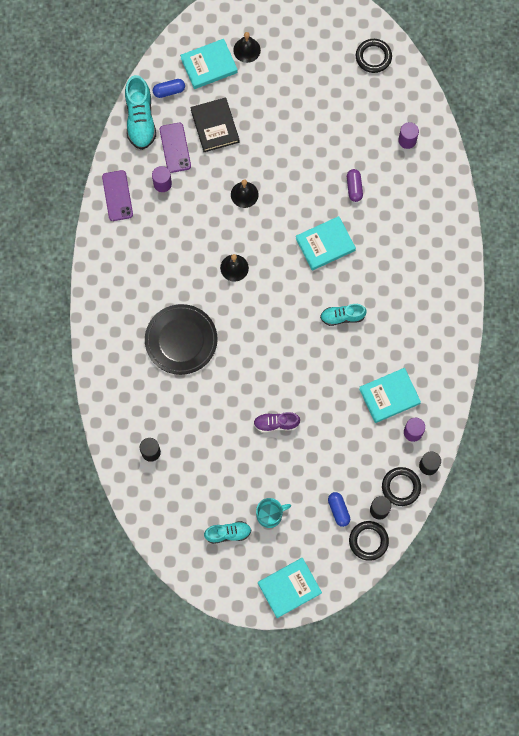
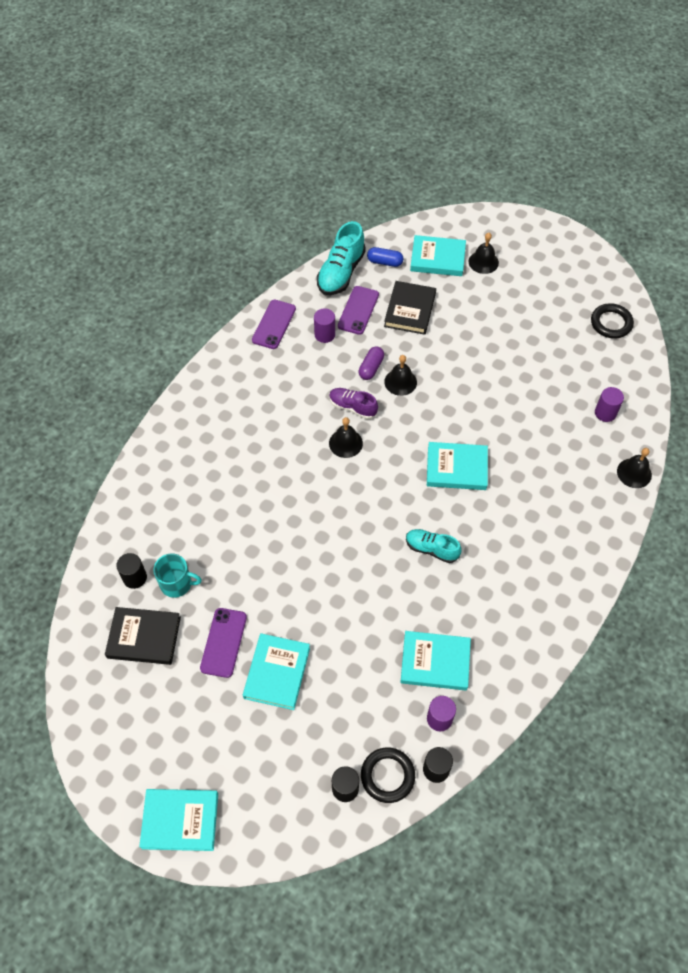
camera: 30 degrees right, 15 degrees down
black plate [145,304,218,375] -> none
turquoise shoe [204,521,252,544] -> none
purple shoe [253,412,300,433] -> purple shoe moved to [329,388,378,419]
turquoise mug [256,498,291,528] -> turquoise mug moved to [153,553,202,598]
blue capsule [328,492,350,527] -> none
purple capsule [347,169,363,202] -> purple capsule moved to [359,347,384,380]
black ring [349,521,389,561] -> none
none -> black book [105,607,181,665]
none -> purple phone [200,608,247,678]
none -> turquoise book [243,633,310,710]
none -> black bell [617,448,652,488]

